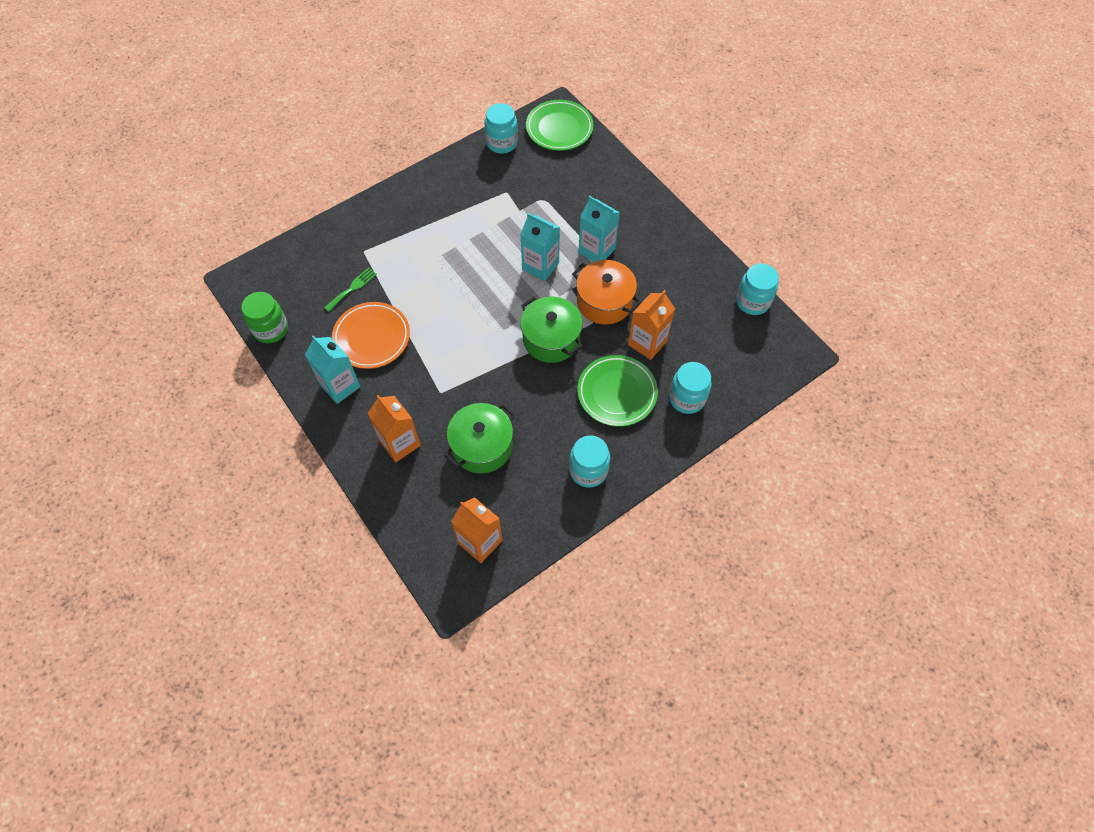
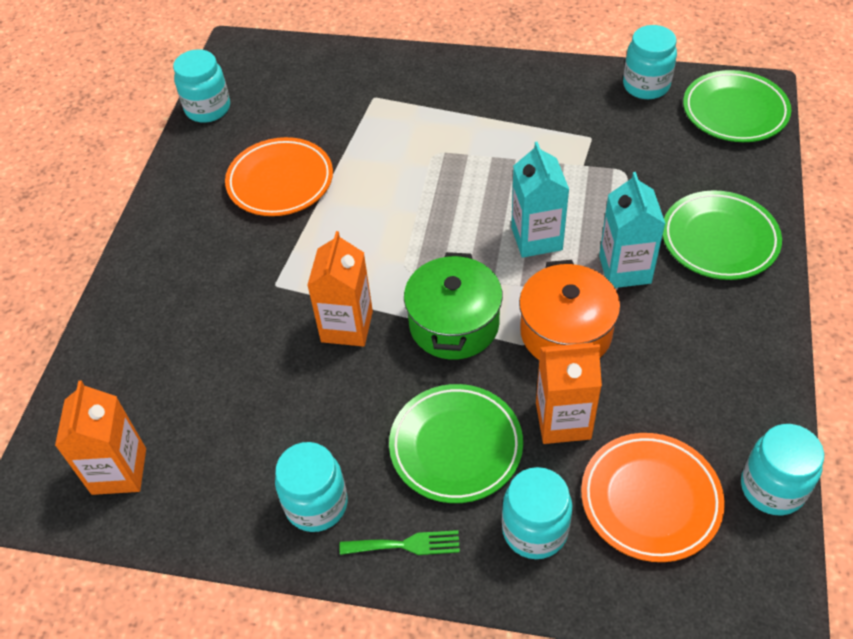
camera: 50 degrees right, 10 degrees down
green jar [241,292,288,343] -> turquoise jar [173,49,230,123]
turquoise carton [305,335,361,404] -> none
green fork [324,267,377,312] -> green fork moved to [340,530,460,555]
orange carton [367,395,421,462] -> orange carton moved to [307,231,373,347]
green pot [444,403,515,474] -> none
none -> orange plate [581,433,725,562]
none -> green plate [662,190,782,280]

